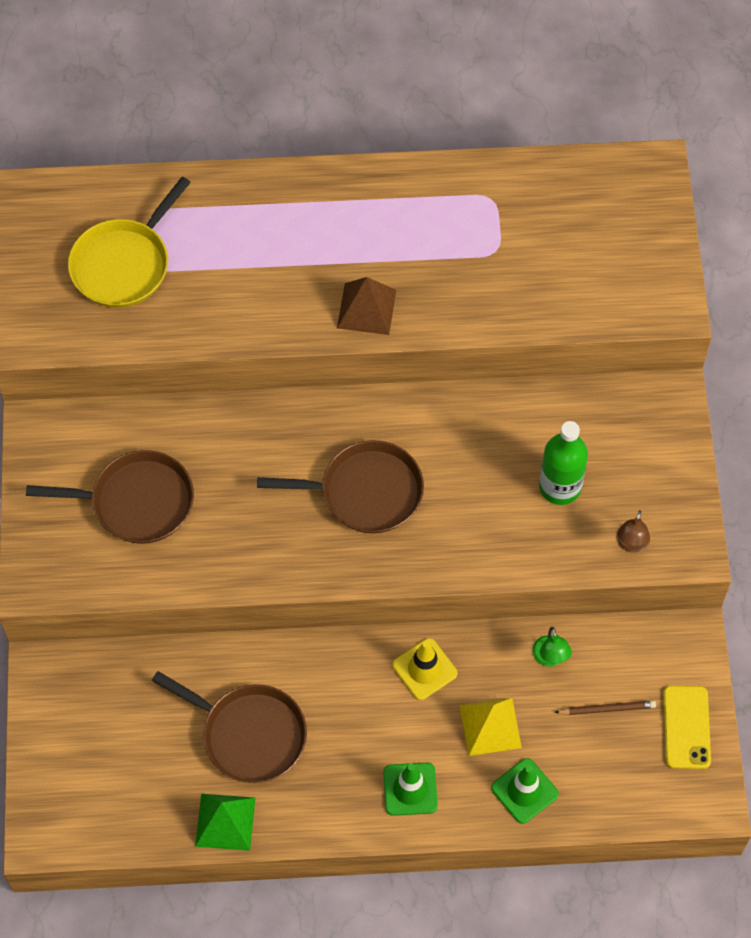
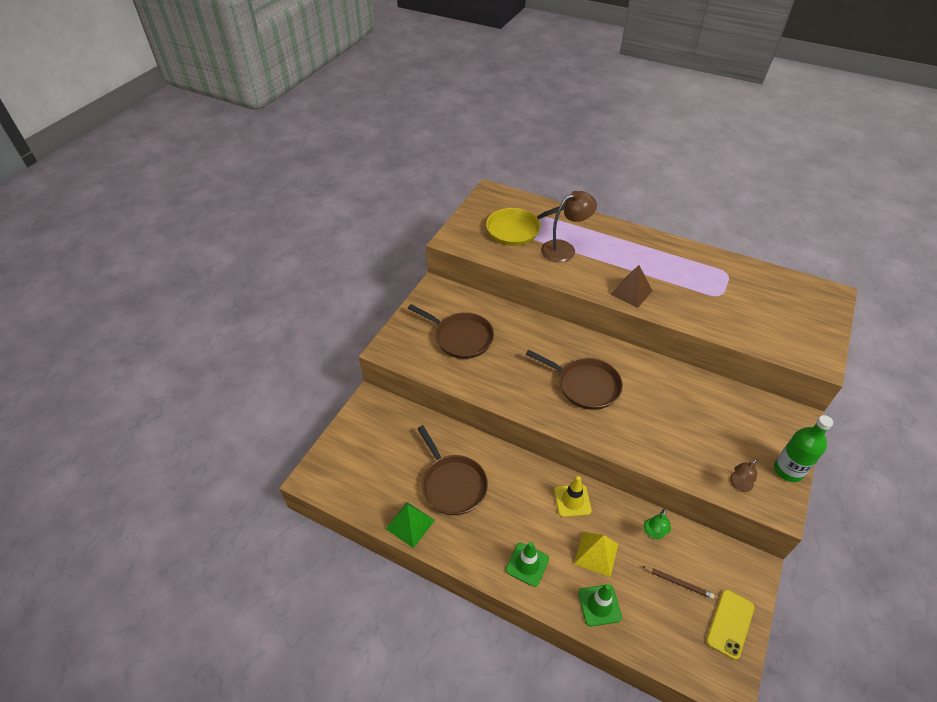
camera: 30 degrees right, 15 degrees down
green bottle [539,421,588,505] -> green bottle moved to [774,415,833,482]
none -> brown lamp [541,191,597,262]

